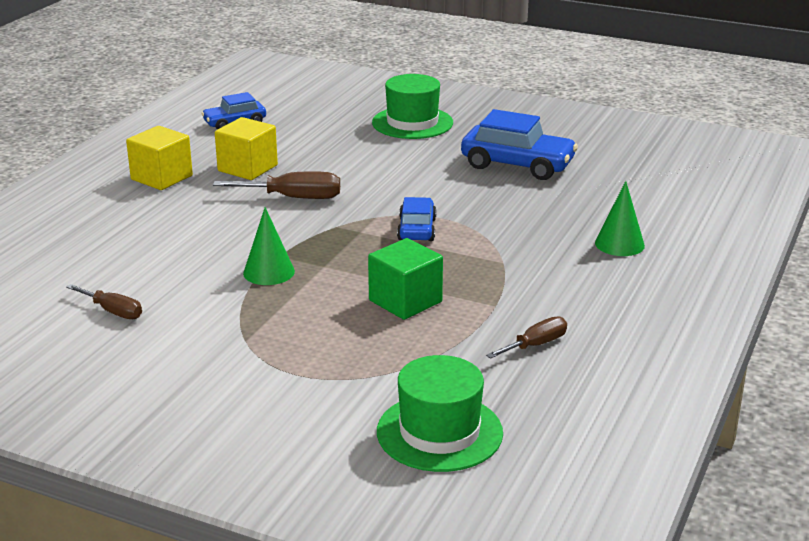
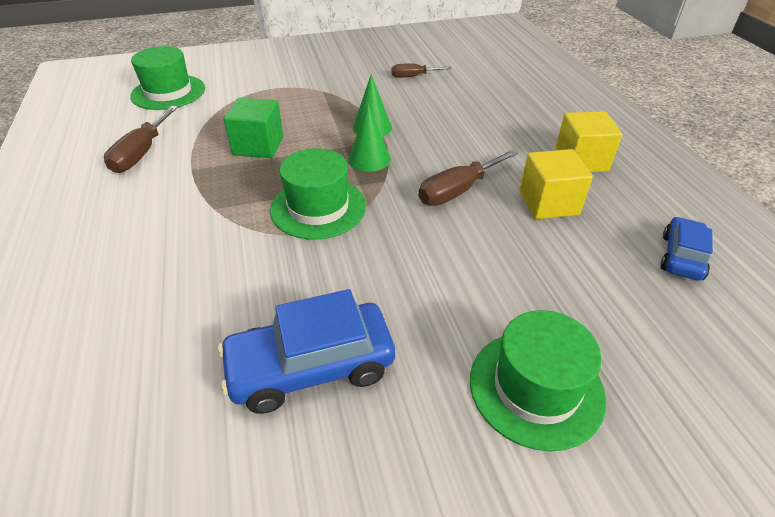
camera: 140 degrees right, 15 degrees up
blue car [397,197,436,241] -> green hat [270,148,366,240]
brown screwdriver [486,316,567,359] -> brown screwdriver [104,106,178,173], size x1.56
green cone [595,181,645,256] -> green cone moved to [348,104,391,172]

